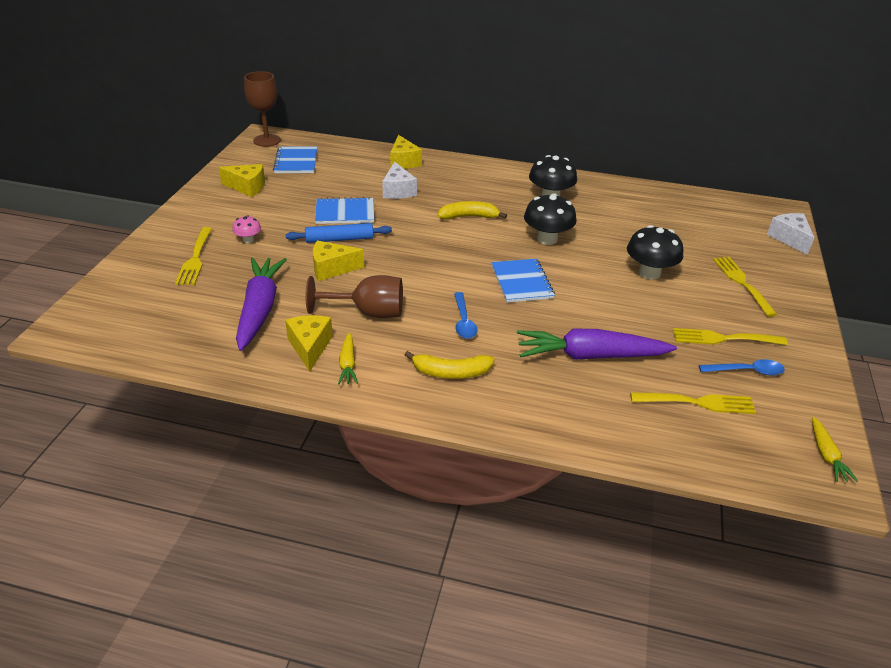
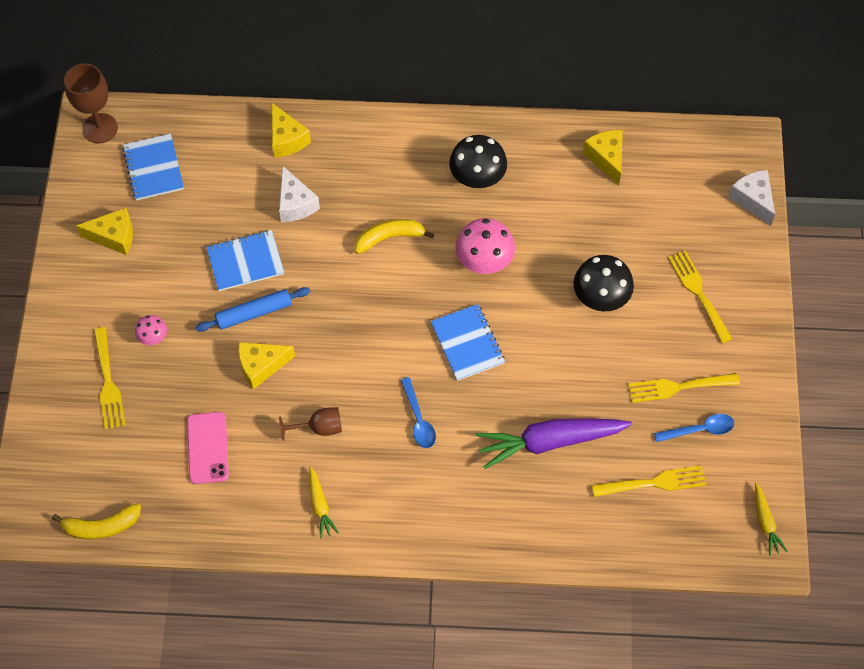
camera: 10 degrees left, 25 degrees up
purple carrot [236,258,287,351] -> pink phone [187,412,229,484]
yellow cheese [285,315,333,372] -> yellow cheese moved to [583,130,623,185]
brown goblet [305,275,403,318] -> brown goblet [279,407,342,441], size x0.63
yellow banana [405,351,495,379] -> yellow banana moved to [52,503,141,539]
black mushroom [524,193,577,245] -> pink mushroom [455,218,515,274]

